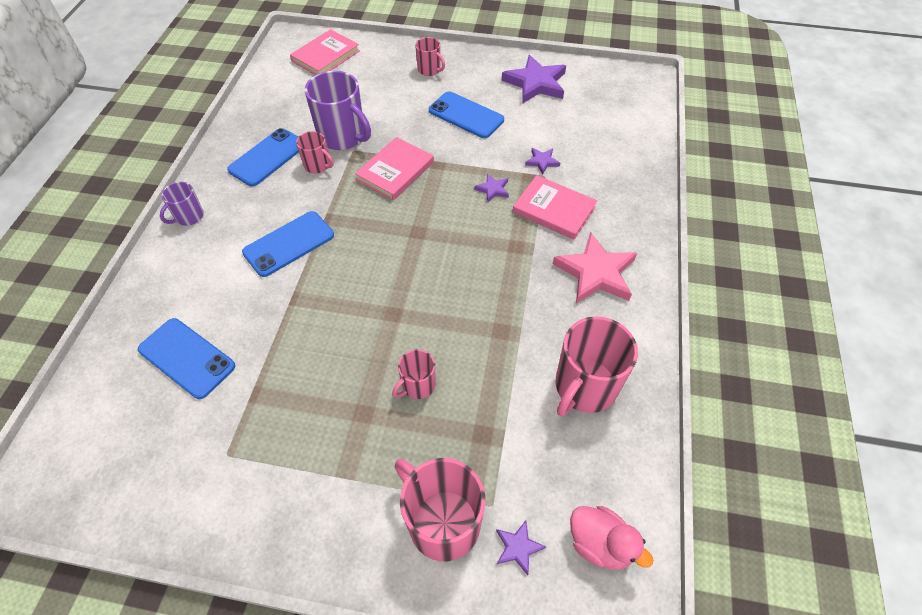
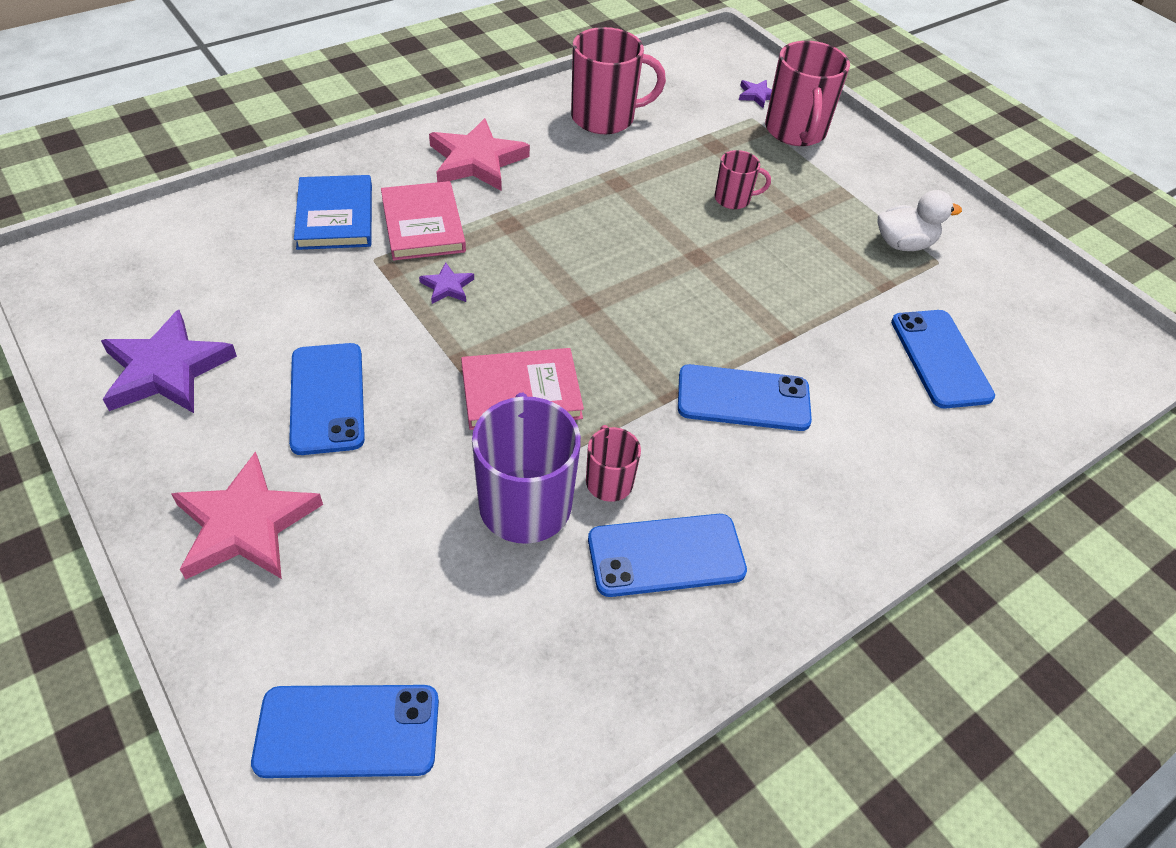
camera: 140 degrees left, 5 degrees down
purple mug [160,182,204,226] -> none
pink book [290,29,360,75] -> blue phone [251,685,439,778]
pink mug [415,37,445,76] -> pink star [171,451,323,579]
purple star [525,148,560,175] -> none
pink duck [570,506,653,570] -> none
none -> blue book [294,175,372,250]
none -> white duck [877,190,962,251]

